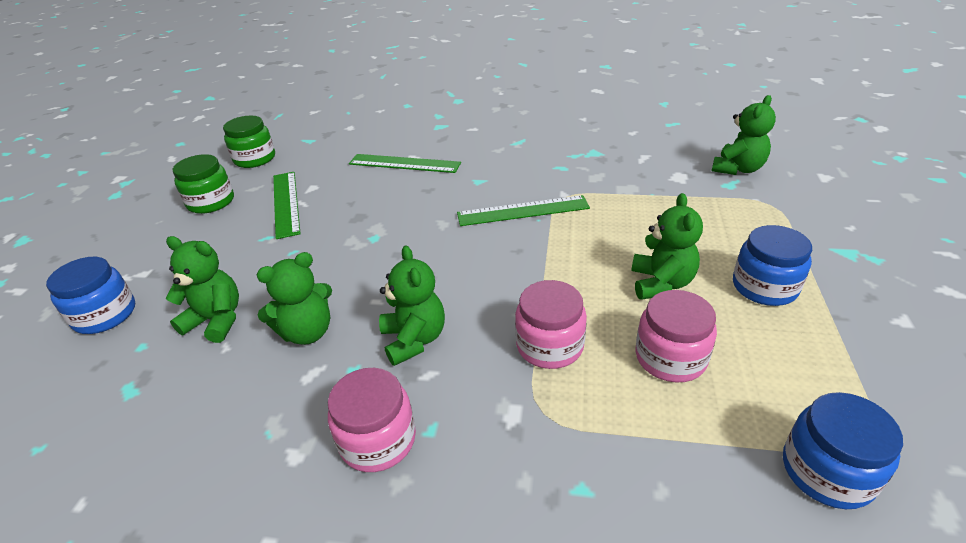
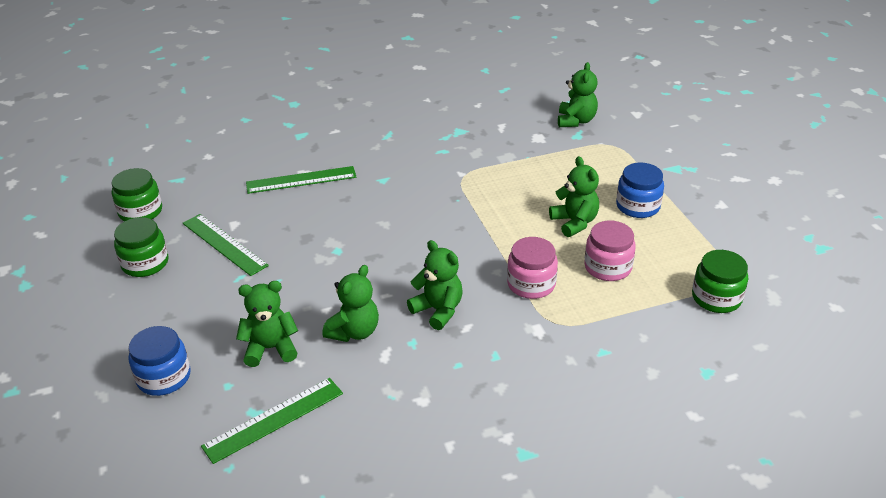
camera: 30 degrees left, 0 degrees up
pink jar [328,368,416,472] -> none
green ruler [457,195,590,226] -> green ruler moved to [201,378,343,464]
blue jar [783,392,903,509] -> green jar [692,250,748,313]

